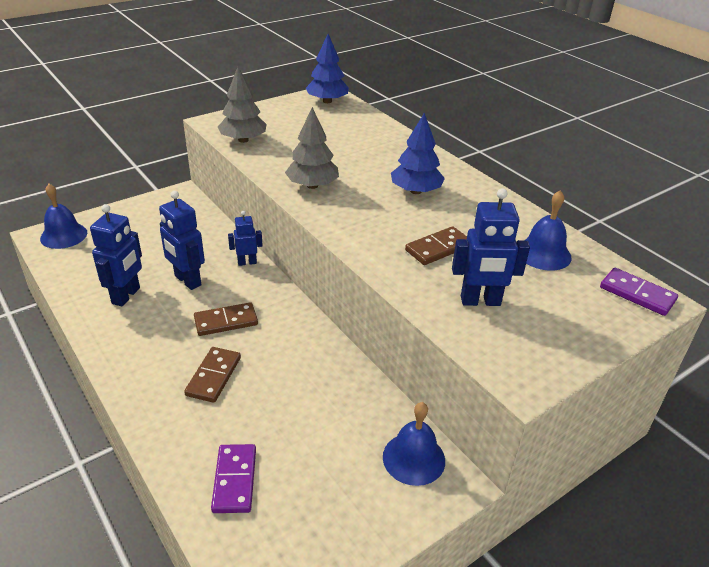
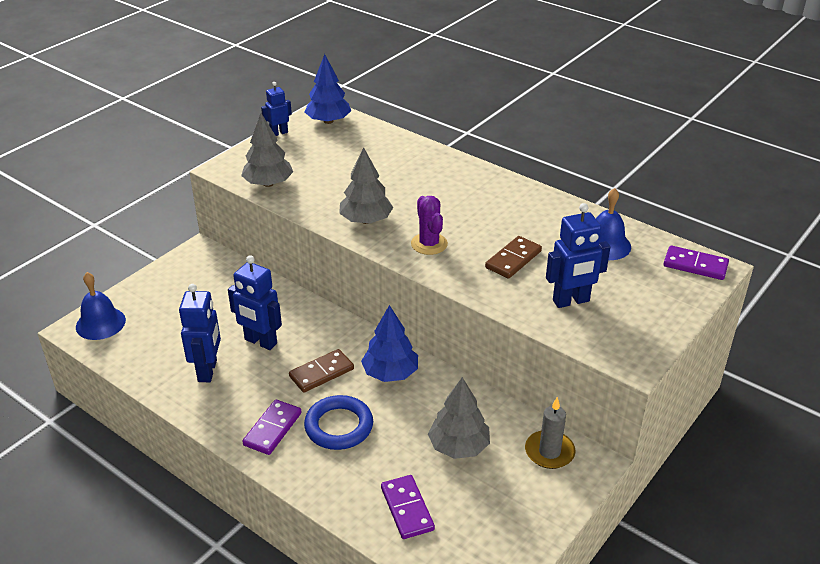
camera: 15 degrees left, 0 degrees up
brown domino [184,347,241,403] -> blue ring [304,395,373,450]
blue robot [228,211,263,266] -> blue robot moved to [261,82,292,136]
blue bell [383,402,445,486] -> grey candle [525,397,576,469]
blue tree [391,113,445,194] -> blue tree moved to [361,305,418,382]
none -> purple domino [242,399,301,455]
none -> purple cactus [411,196,448,255]
none -> grey tree [428,377,490,459]

